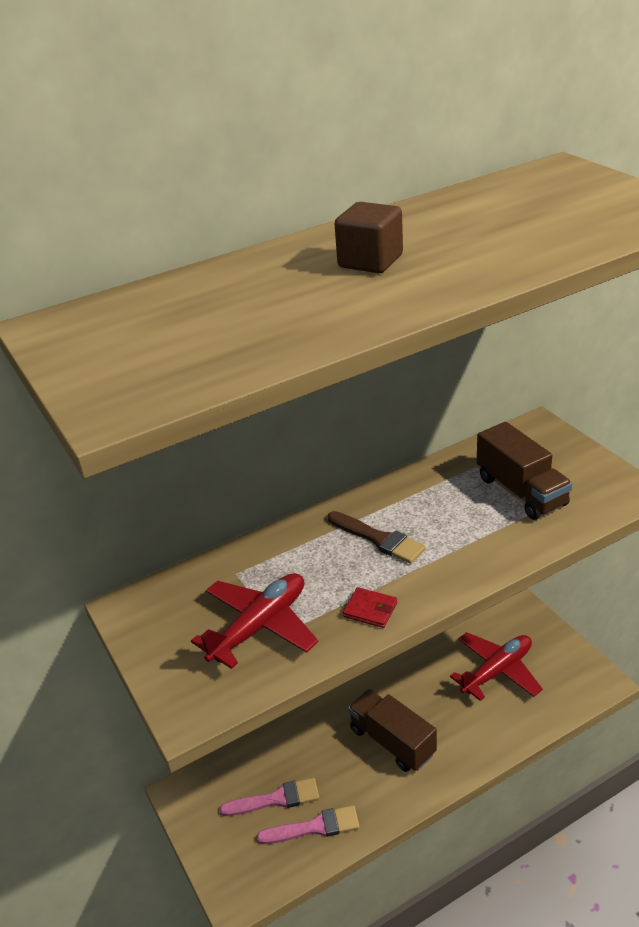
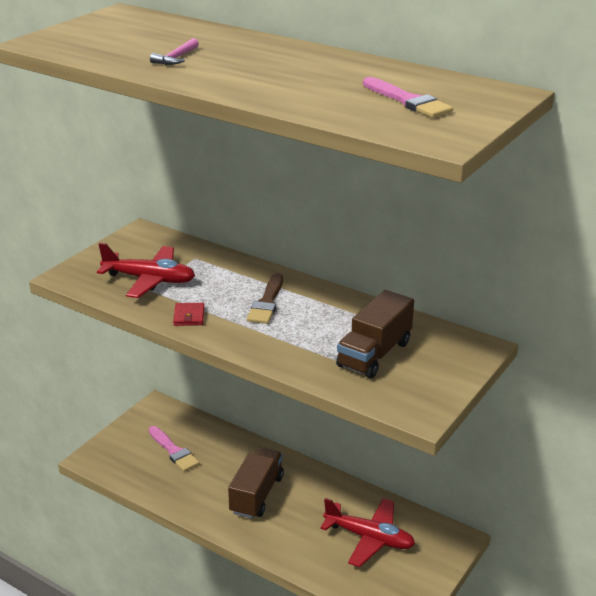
camera: 60 degrees right, 5 degrees down
pink brush [257,805,359,844] -> pink brush moved to [363,77,453,118]
brown cube [335,202,403,273] -> none
none -> pink hammer [150,38,199,65]

